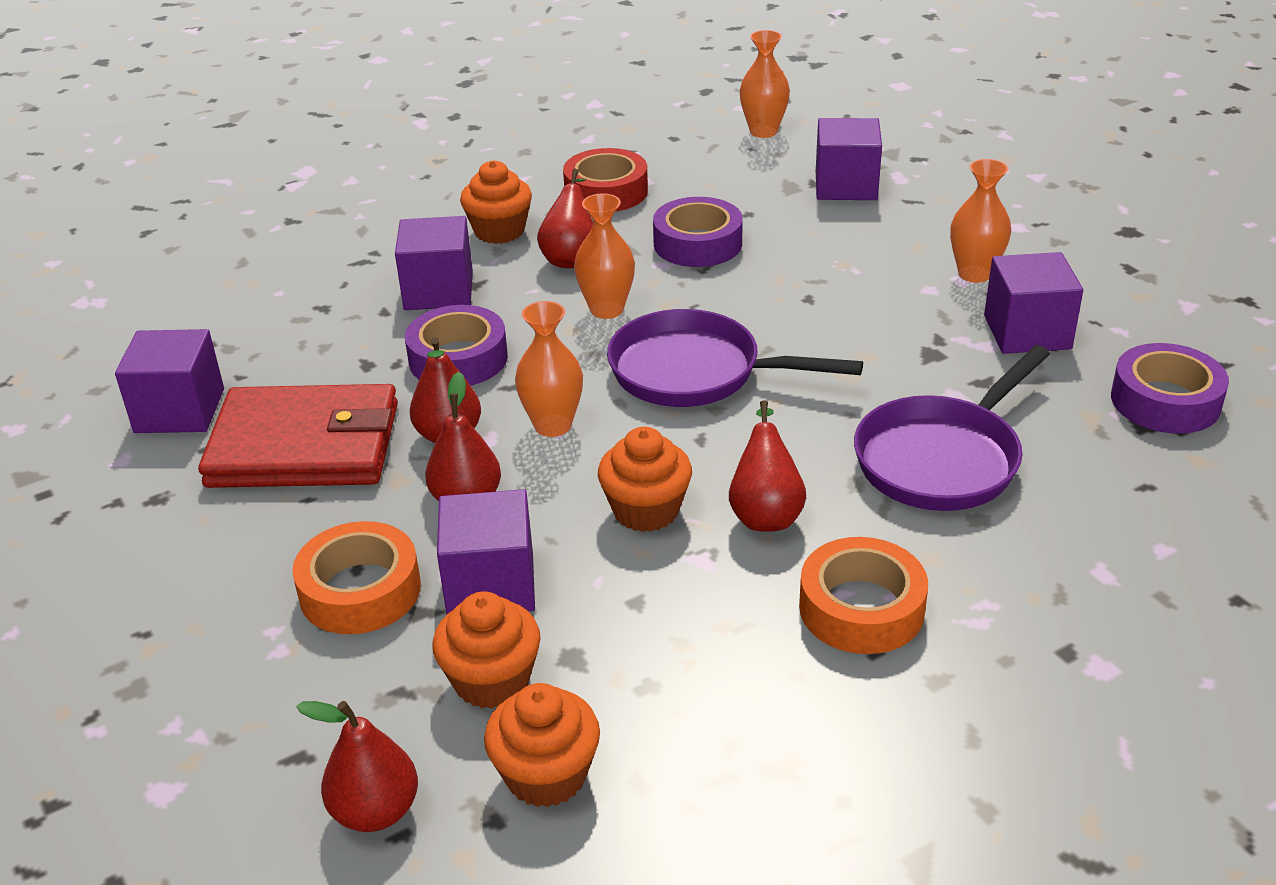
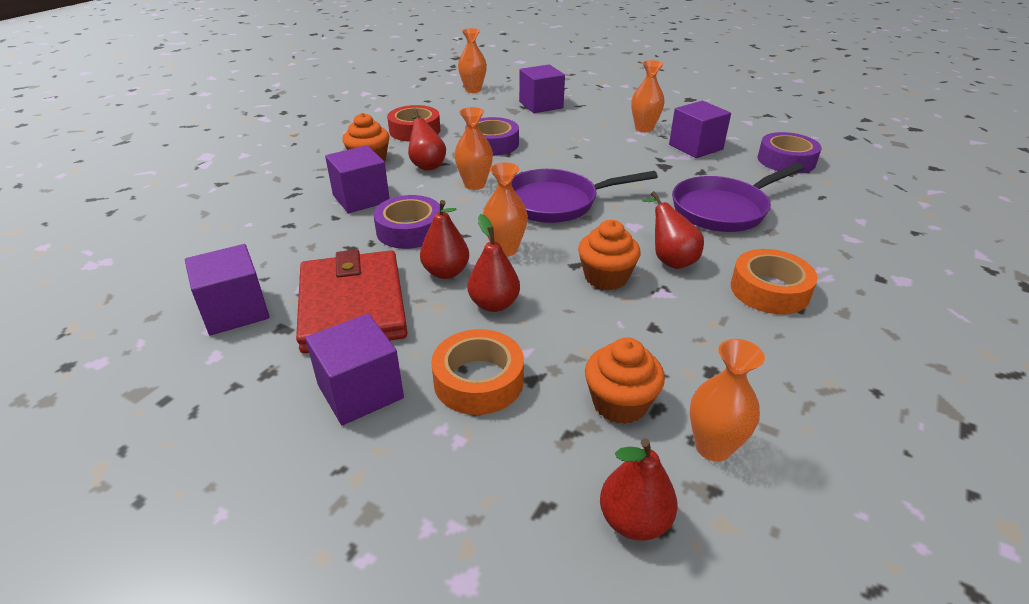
camera: 30 degrees left, 0 degrees up
red wallet [198,384,398,488] -> red wallet turned 75 degrees counterclockwise [296,249,408,353]
purple cube [437,489,535,614] -> purple cube moved to [305,314,404,425]
orange cupcake [484,683,600,807] -> orange vase [690,339,765,462]
purple pan [854,345,1050,511] -> purple pan turned 45 degrees clockwise [672,163,804,232]

